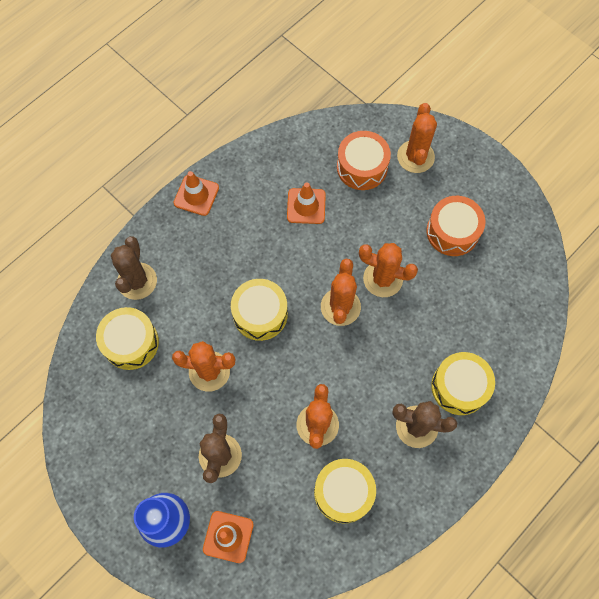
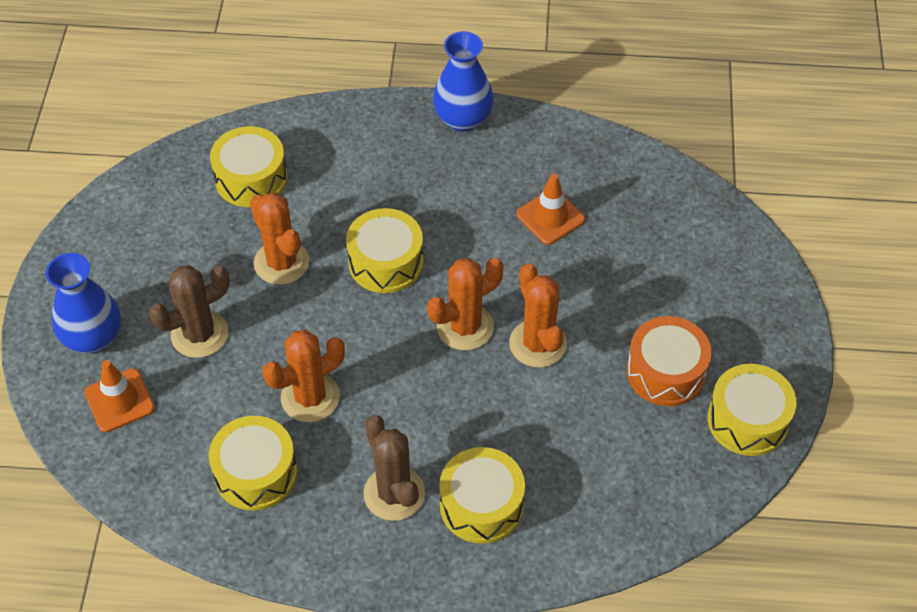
camera: 50 degrees right, 15 degrees down
brown cactus [111,236,157,300] -> none
orange traffic cone [173,171,219,216] -> blue vase [433,31,494,132]
orange drum [337,131,391,190] -> none
orange cactus [397,103,437,173] -> none
none -> yellow drum [708,364,797,456]

